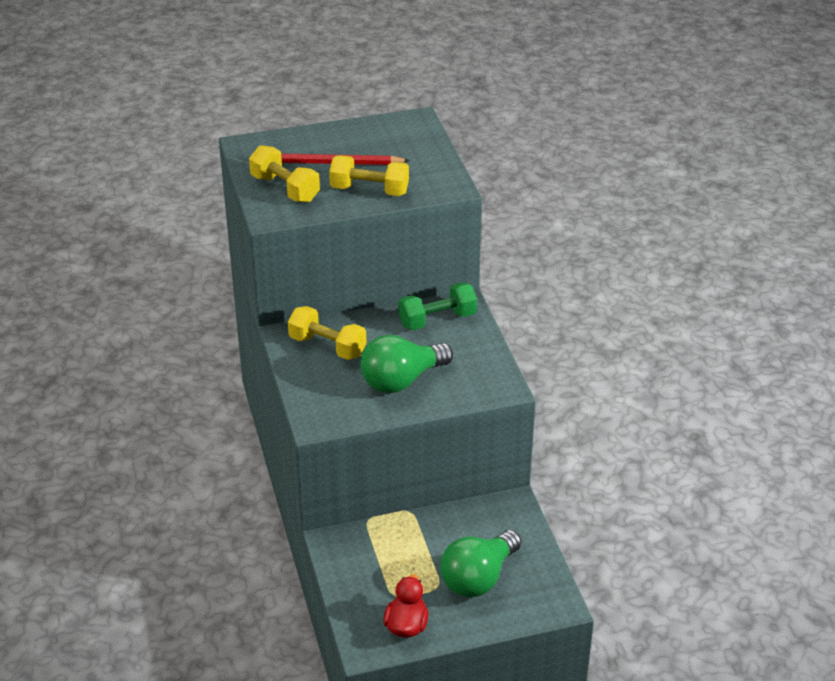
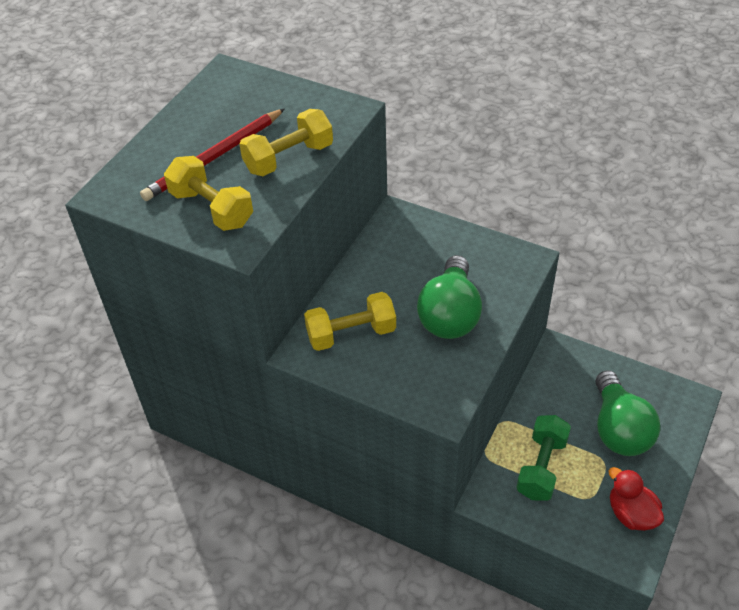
camera: 45 degrees left, 10 degrees up
yellow dumbbell [249,145,320,203] -> yellow dumbbell turned 45 degrees clockwise [164,156,253,231]
green dumbbell [398,282,477,330] -> green dumbbell moved to [516,415,571,501]

